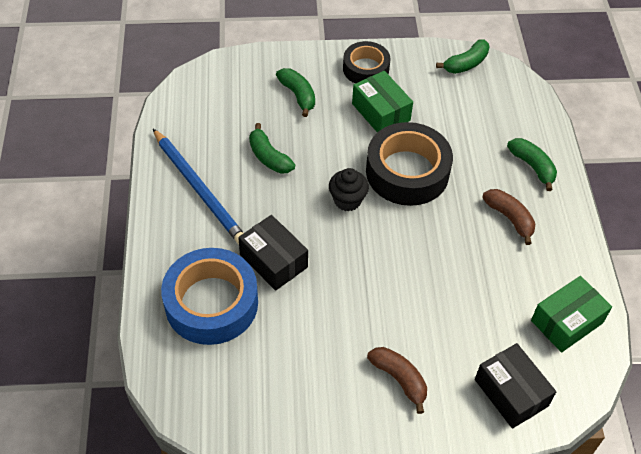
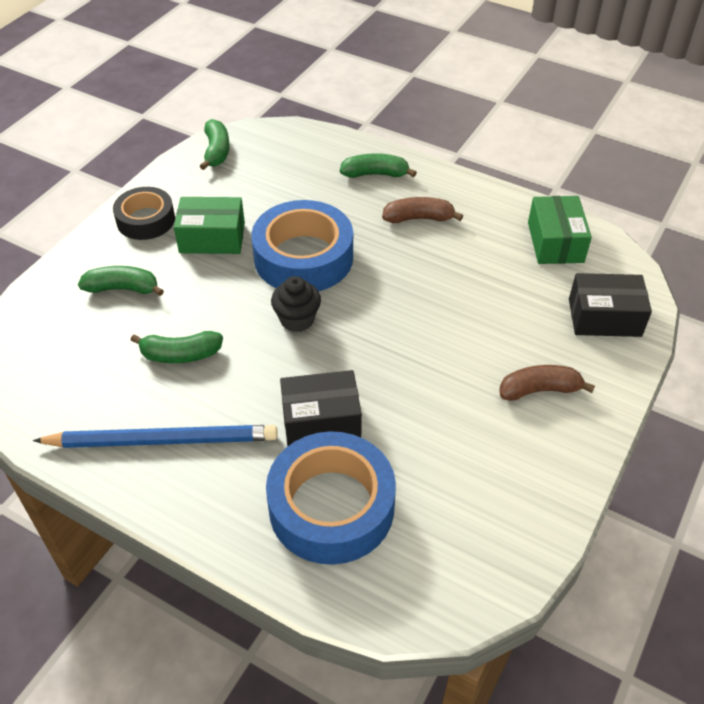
camera: 55 degrees left, 5 degrees down
black tape [366,122,453,206] -> blue tape [251,200,353,291]

